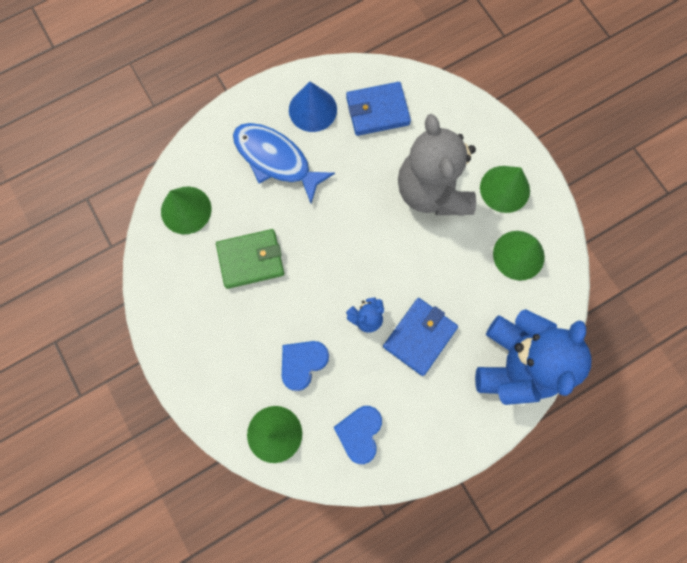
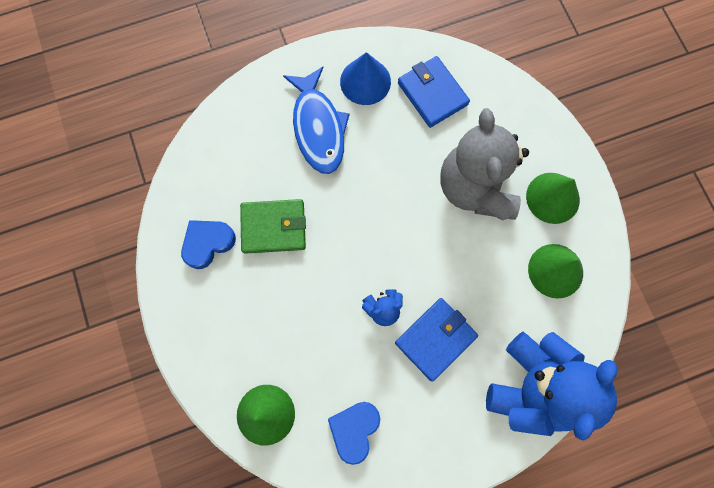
camera: 10 degrees right, 0 degrees up
green cone [161,187,211,234] -> none
blue fish [233,123,335,203] -> blue fish turned 150 degrees counterclockwise [283,67,350,174]
blue heart [282,341,329,391] -> blue heart moved to [181,220,236,269]
blue wallet [346,82,411,136] -> blue wallet turned 60 degrees clockwise [398,56,470,128]

